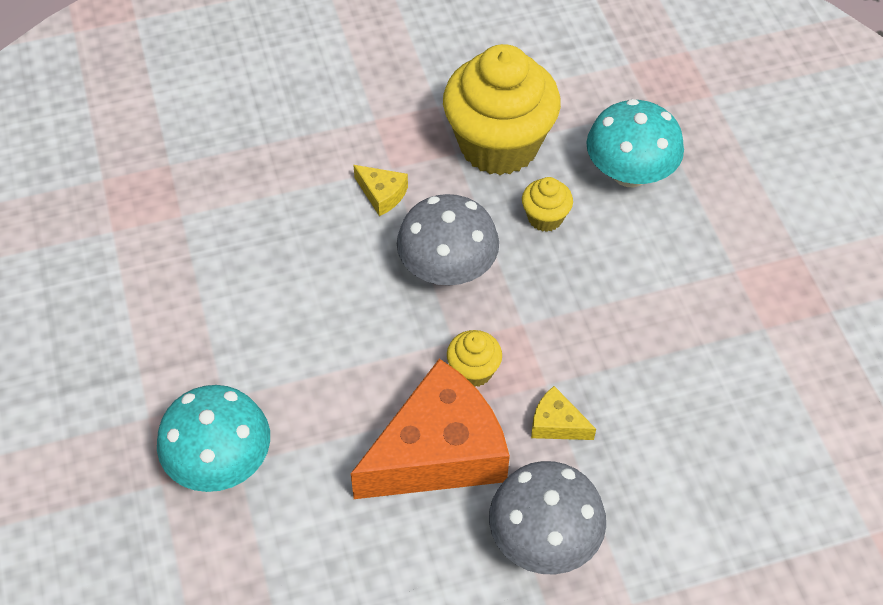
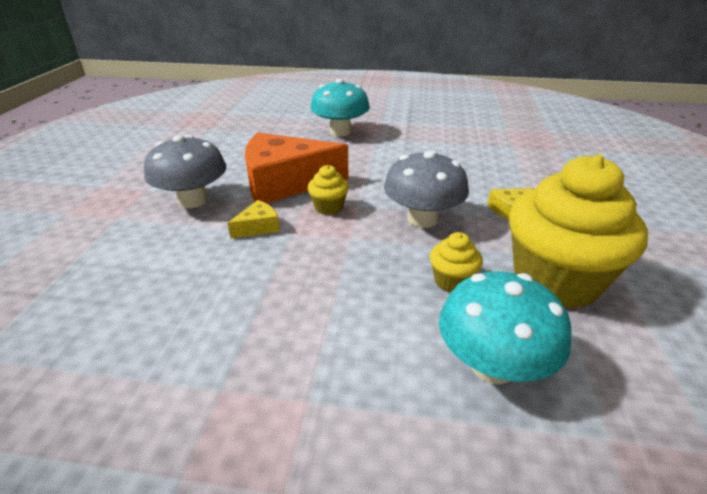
camera: 115 degrees right, 20 degrees down
orange cheese [351,359,510,499] -> orange cheese turned 90 degrees clockwise [245,132,348,203]

